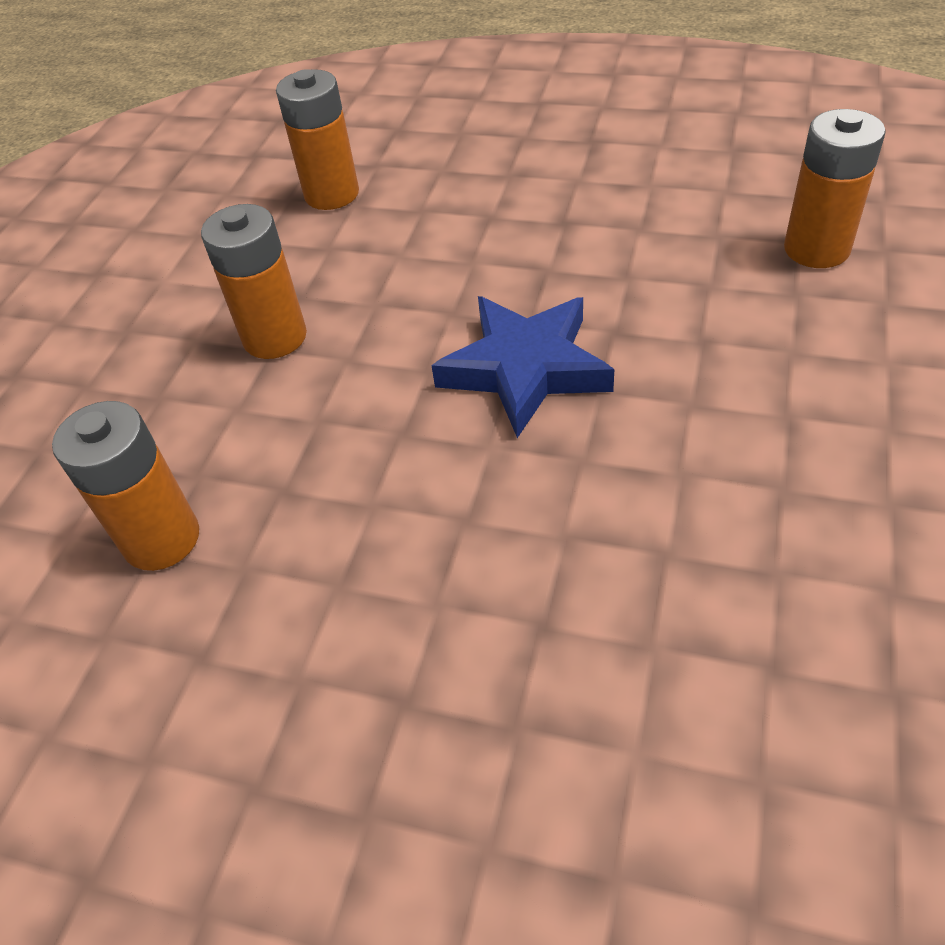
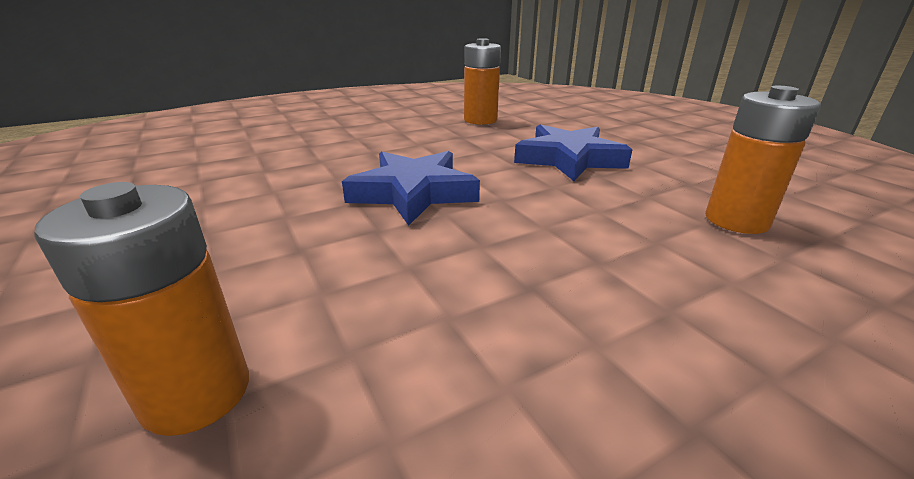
camera: 130 degrees right, 20 degrees down
orange battery [201,204,307,359] -> blue star [514,124,632,181]

